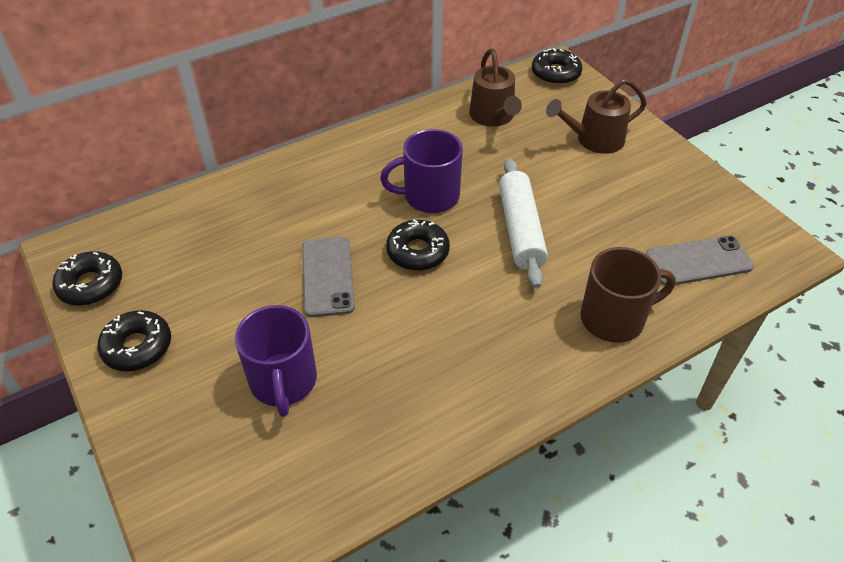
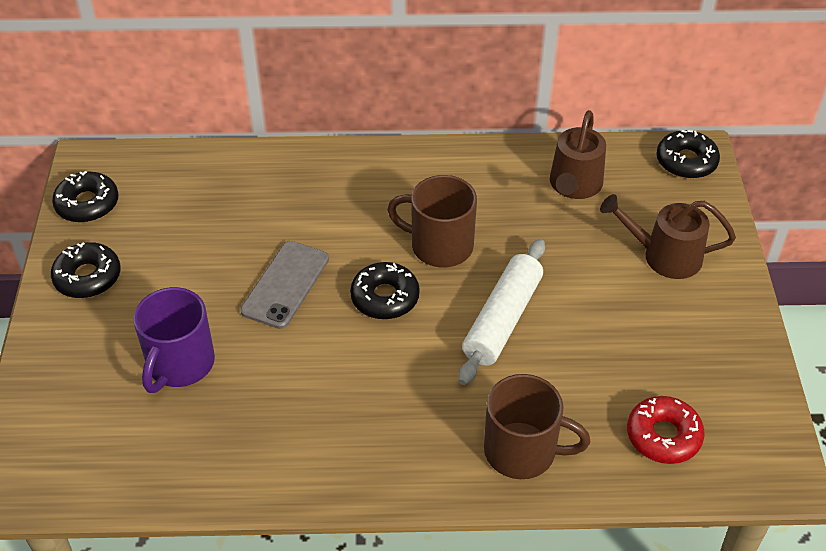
camera: 30 degrees right, 0 degrees up
purple mug [380,129,463,213] -> brown mug [387,175,477,267]
grey phone [646,236,754,286] -> red donut [627,396,705,464]

